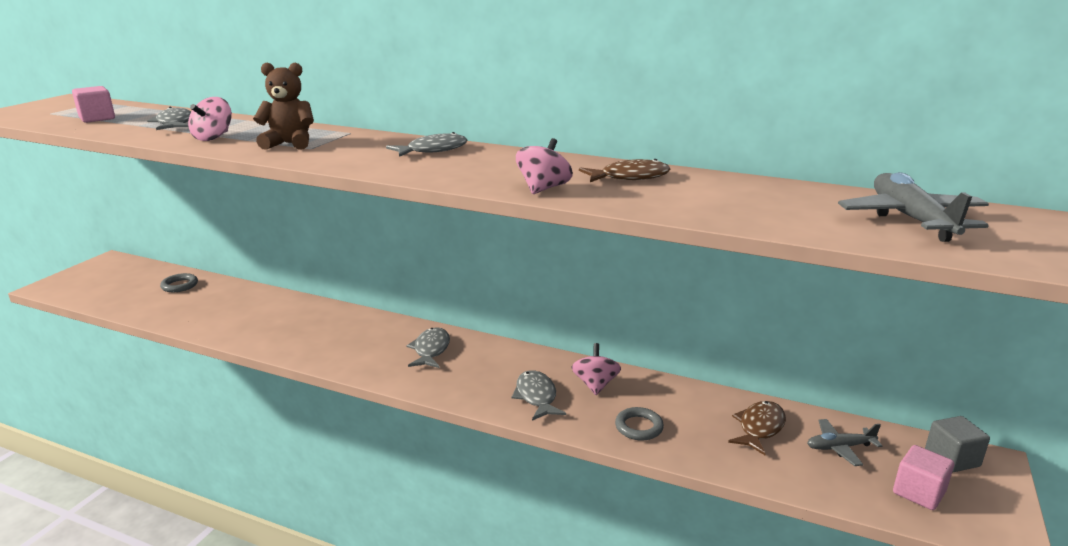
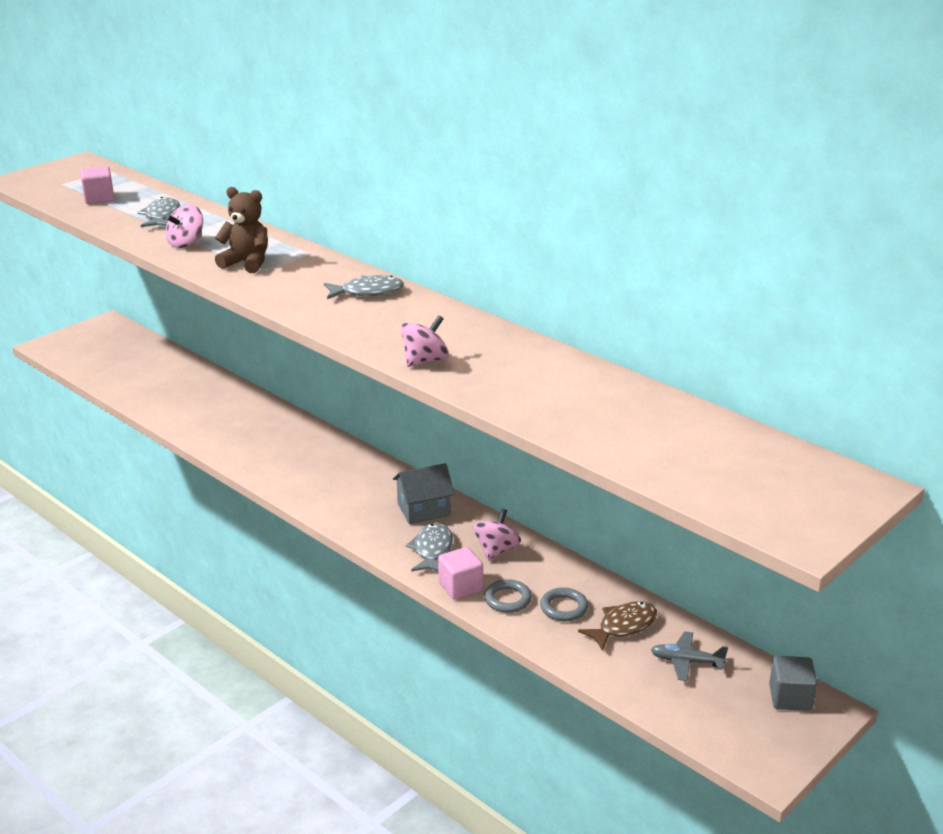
camera: 20 degrees right, 5 degrees up
grey ring [160,273,198,292] -> grey ring moved to [540,588,588,621]
grey fish [407,327,450,368] -> none
brown fish [579,159,670,182] -> none
grey plane [838,172,989,242] -> none
pink cube [893,445,954,510] -> pink cube moved to [438,547,483,600]
none -> grey house [393,463,455,524]

